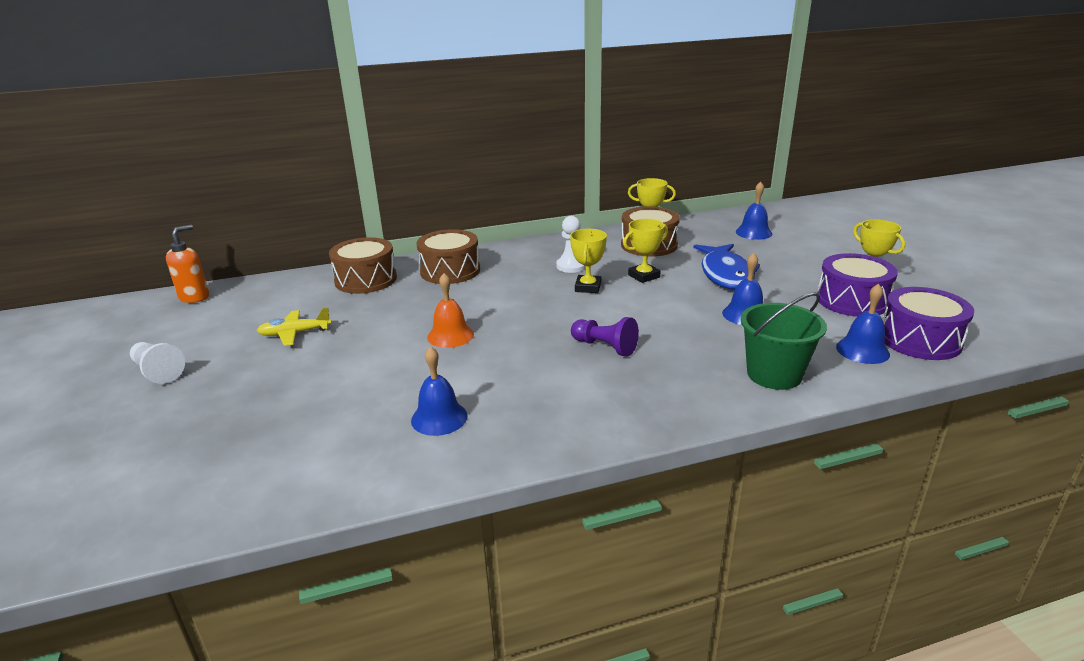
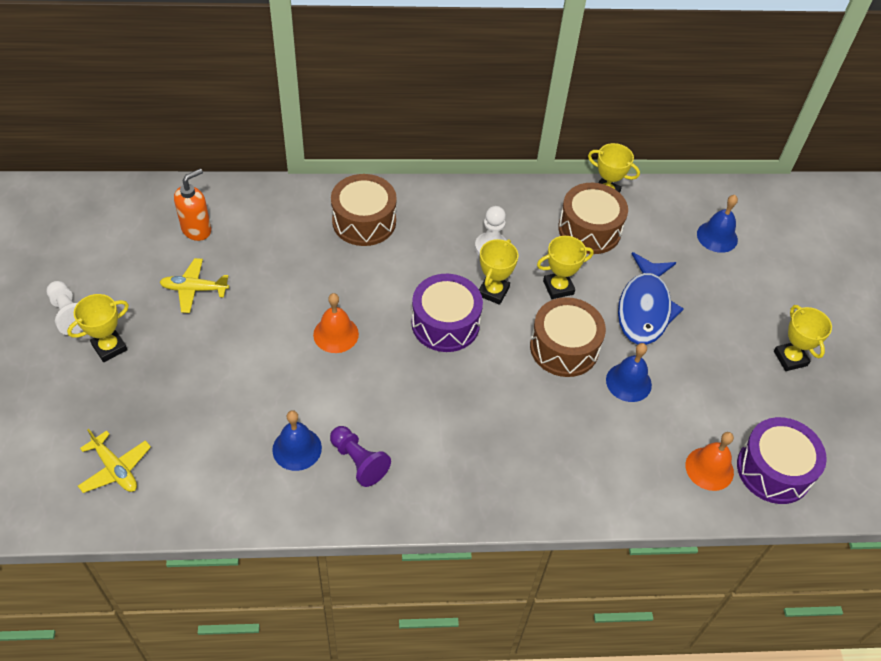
camera: 10 degrees right, 25 degrees up
orange soap dispenser [166,225,209,303] -> orange soap dispenser moved to [174,169,211,241]
brown drum [329,237,397,294] -> brown drum moved to [530,297,606,377]
purple pawn [571,317,639,357] -> purple pawn moved to [330,426,391,487]
green bucket [741,293,827,390] -> none
purple drum [817,253,898,317] -> purple drum moved to [411,274,483,352]
blue bell [836,284,890,364] -> orange bell [686,432,734,491]
none -> yellow trophy [67,294,129,362]
none -> yellow plane [78,429,151,493]

